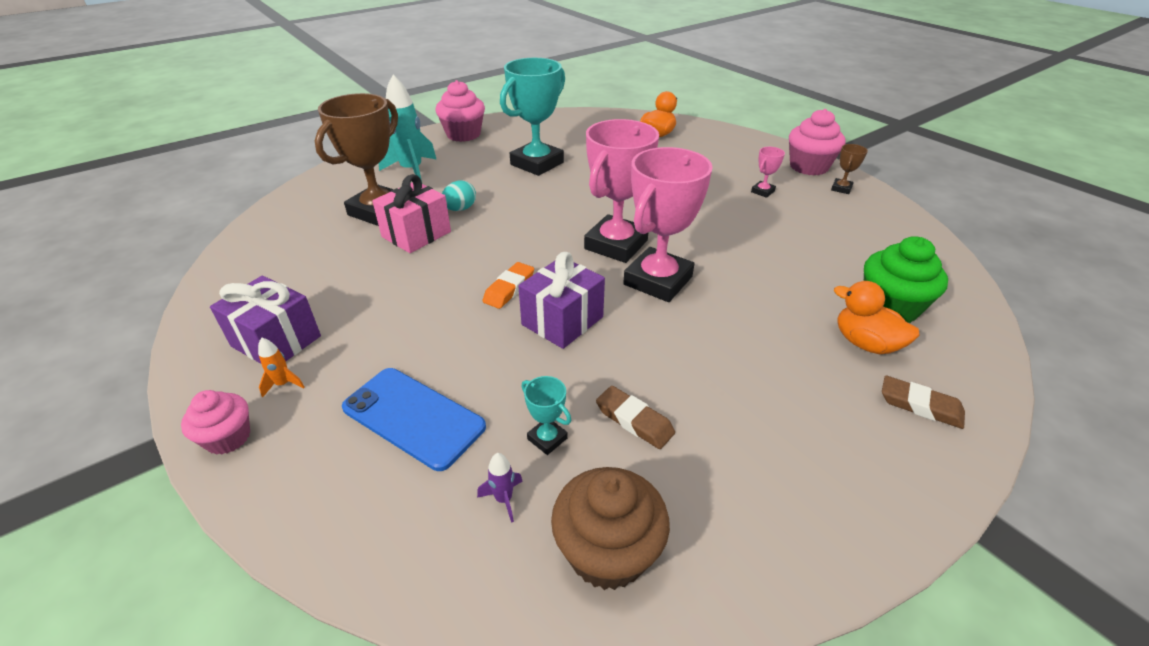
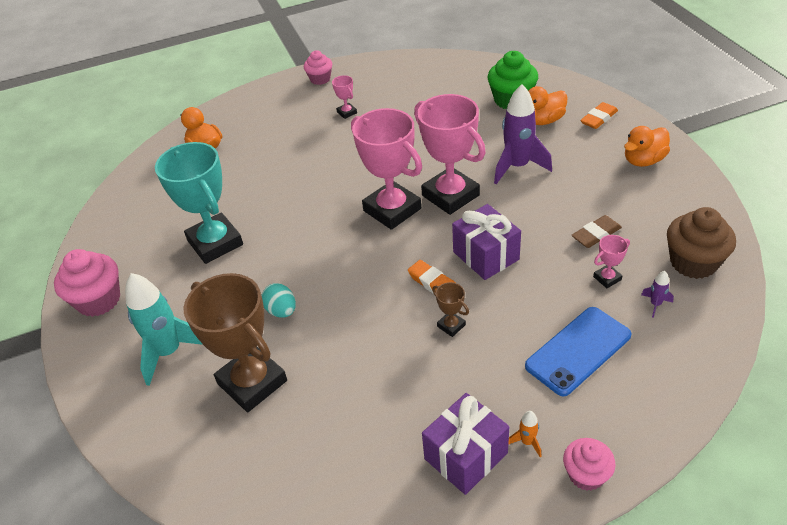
camera: 70 degrees left, 5 degrees up
pink gift [372,174,451,253] -> none
turquoise trophy [521,376,571,455] -> pink trophy [593,235,630,288]
pink cupcake [789,109,846,176] -> pink cupcake [304,50,332,85], size x0.63
brown trophy [831,144,868,194] -> brown trophy moved to [432,282,469,337]
brown eraser [882,376,965,429] -> orange eraser [580,102,618,129]
none -> purple rocket [494,84,552,184]
none -> orange duck [624,126,670,167]

